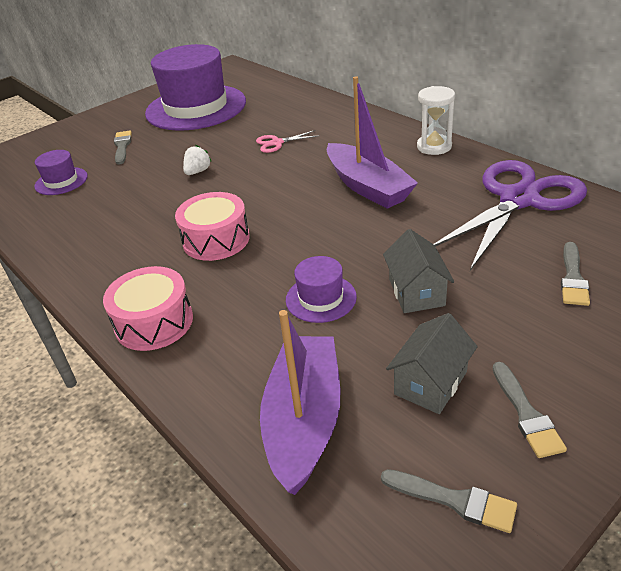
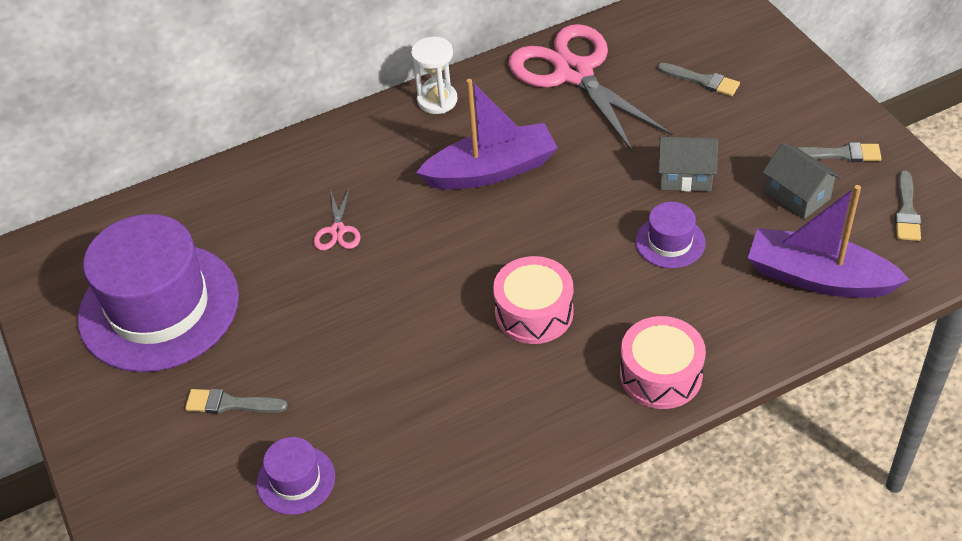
camera: 75 degrees left, 10 degrees up
white strawberry [183,145,212,175] -> none
grey brush [381,469,517,533] -> grey brush turned 150 degrees clockwise [895,171,921,241]
purple scissors [434,160,587,271] -> pink scissors [508,24,672,152]

